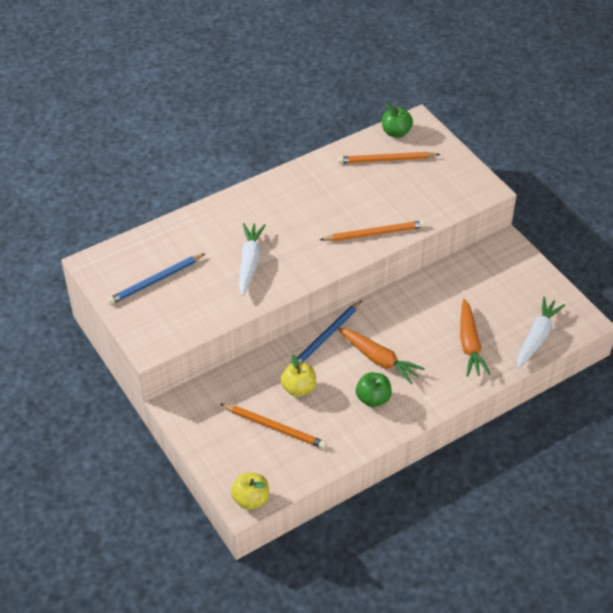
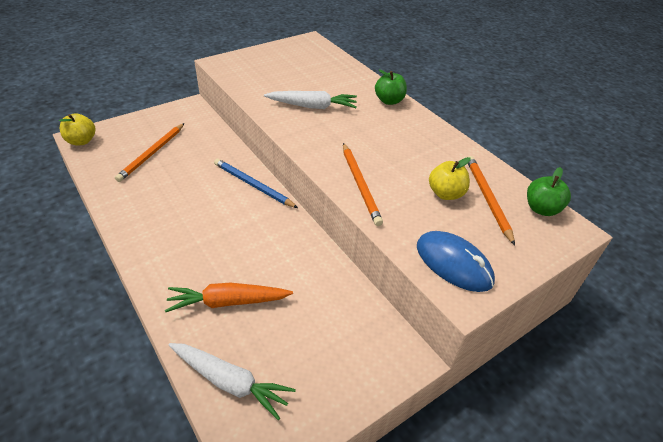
camera: 85 degrees right, 5 degrees down
blue pencil [107,253,205,305] -> none
yellow apple [281,354,316,397] -> yellow apple moved to [429,157,470,200]
orange carrot [338,328,425,384] -> none
green apple [356,372,392,407] -> green apple moved to [375,70,407,105]
none -> blue mouse [417,231,495,292]

